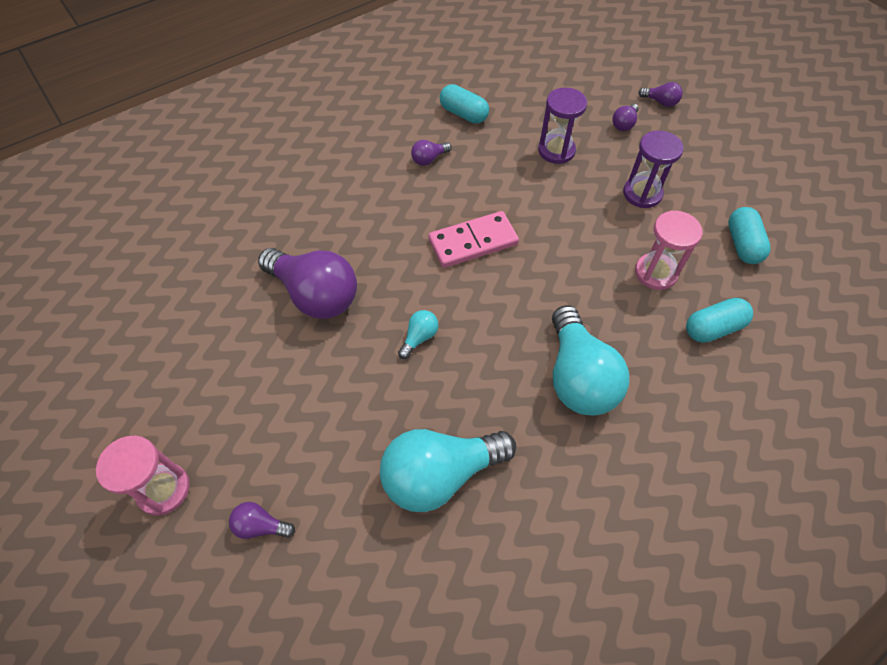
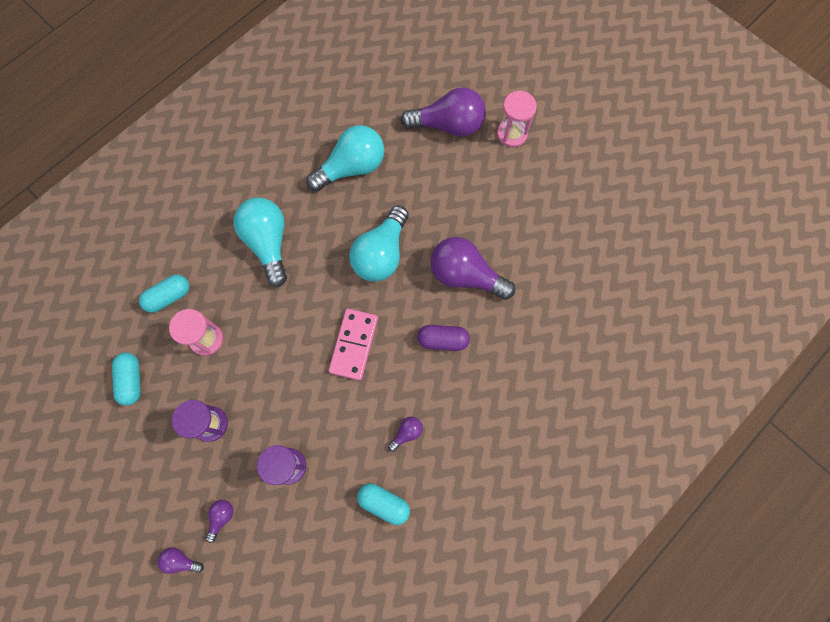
camera: 170 degrees right, 15 degrees up
purple light bulb [229,502,295,539] -> purple light bulb [400,87,486,137], size x2.29
turquoise light bulb [398,310,438,359] -> turquoise light bulb [349,206,409,282], size x2.29
pink domino [428,211,519,268] -> pink domino turned 45 degrees counterclockwise [328,309,378,381]
none -> purple capsule [417,325,470,351]

